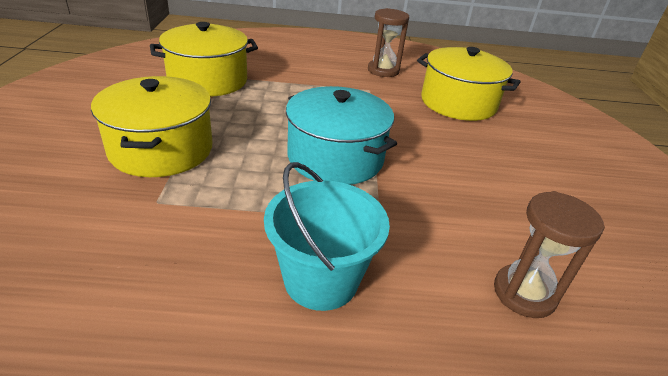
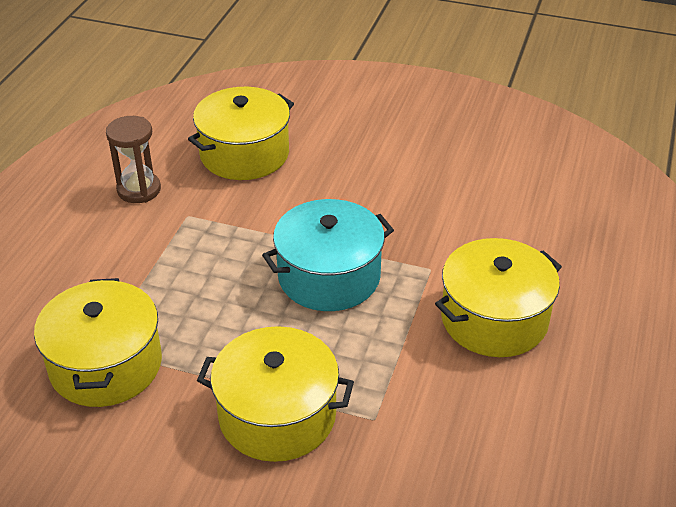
camera: 70 degrees left, 5 degrees up
turquoise bucket [264,162,390,311] -> yellow pot [435,238,562,357]
brown hourglass [494,191,605,318] -> none

